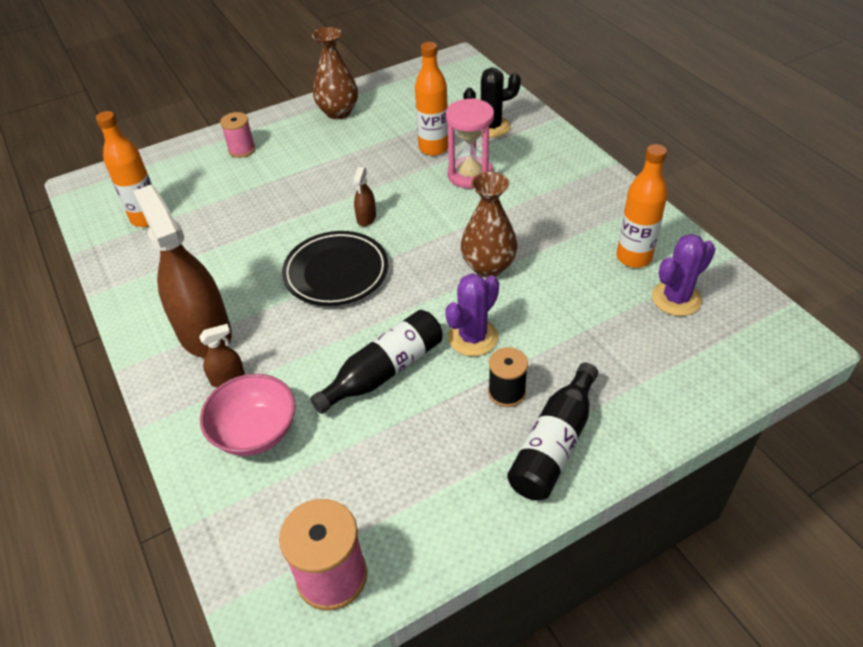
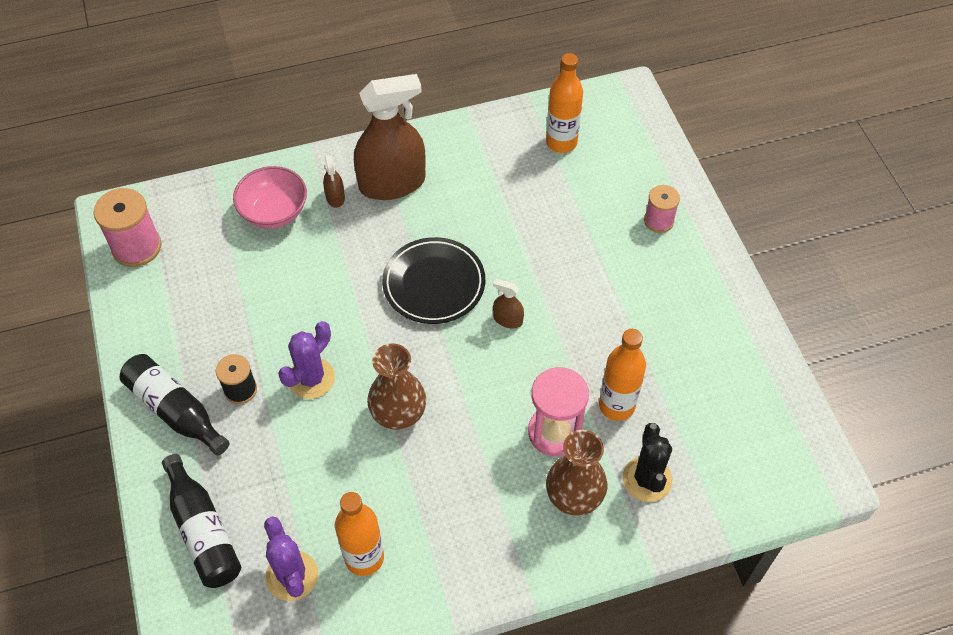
camera: 100 degrees right, 10 degrees up
black bottle [310,310,443,414] -> black bottle moved to [162,454,241,588]
brown vase [312,27,358,119] -> brown vase moved to [546,430,607,516]
purple cactus [445,273,499,356] -> purple cactus turned 75 degrees clockwise [278,321,335,399]

